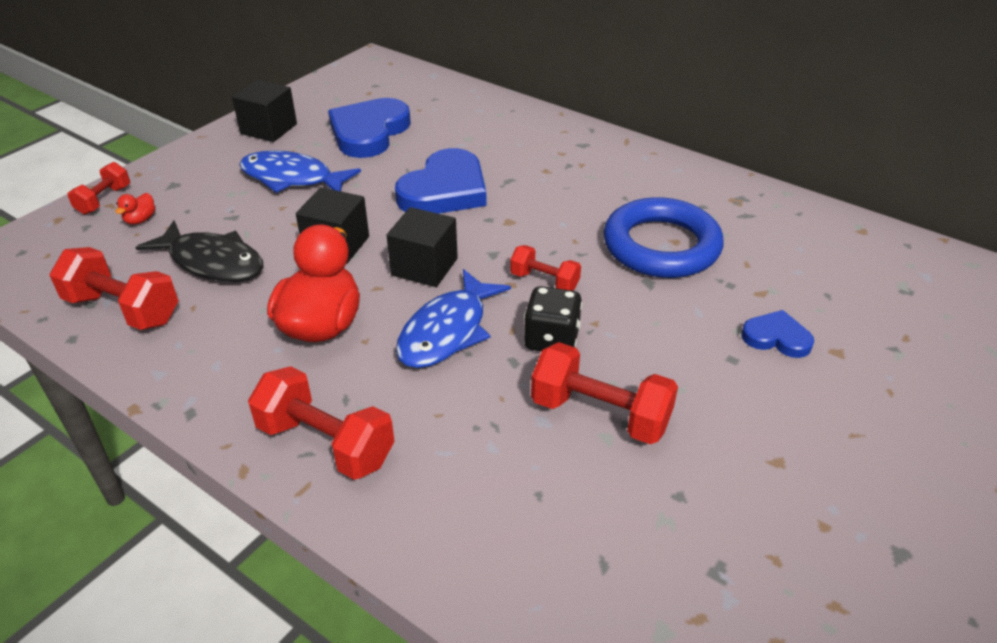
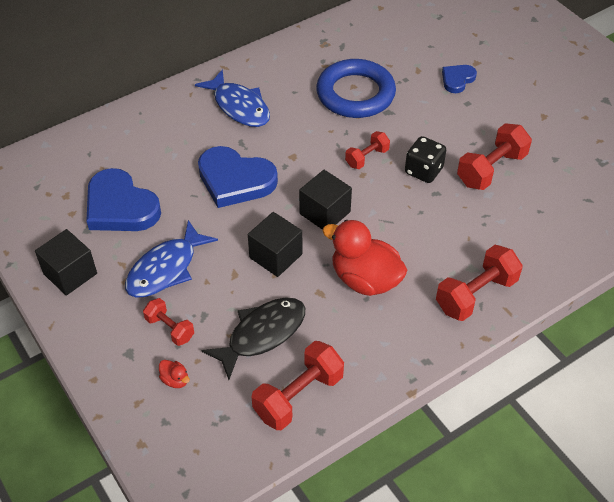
camera: 70 degrees left, 10 degrees up
red dumbbell [68,162,130,215] -> red dumbbell moved to [143,298,194,346]
blue heart [395,148,486,214] -> blue heart turned 150 degrees clockwise [198,146,278,208]
blue fish [396,269,511,368] -> blue fish moved to [195,69,270,127]

